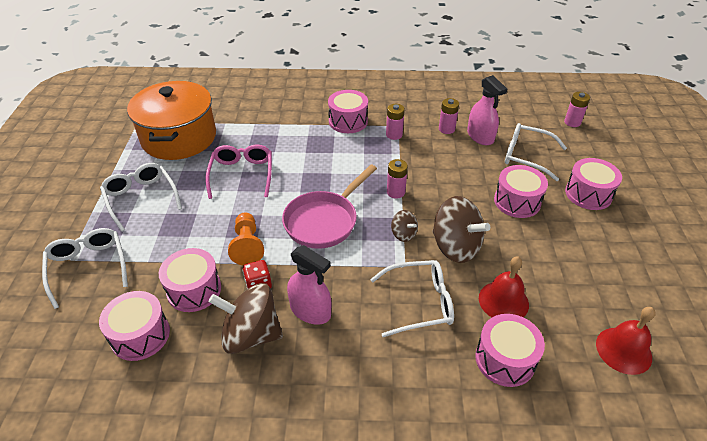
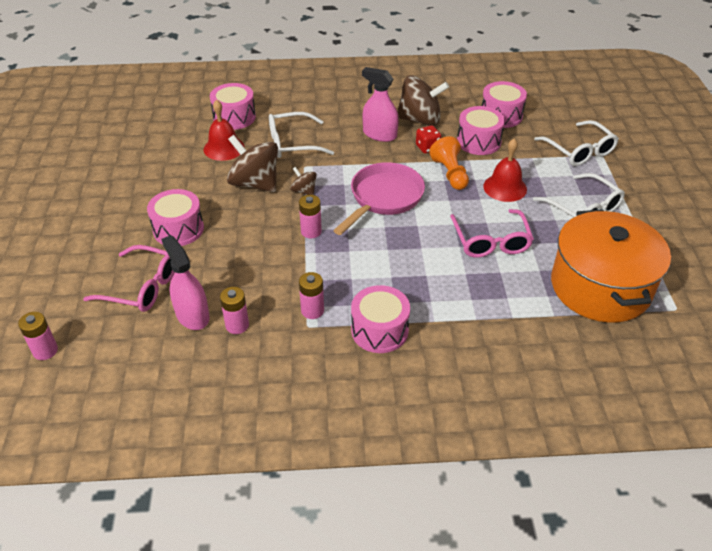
camera: 175 degrees right, 0 degrees up
white glasses [505,123,567,181] -> pink glasses [83,245,175,312]
pink drum [565,158,622,210] -> none
red bell [596,307,656,375] -> red bell moved to [483,139,527,202]

